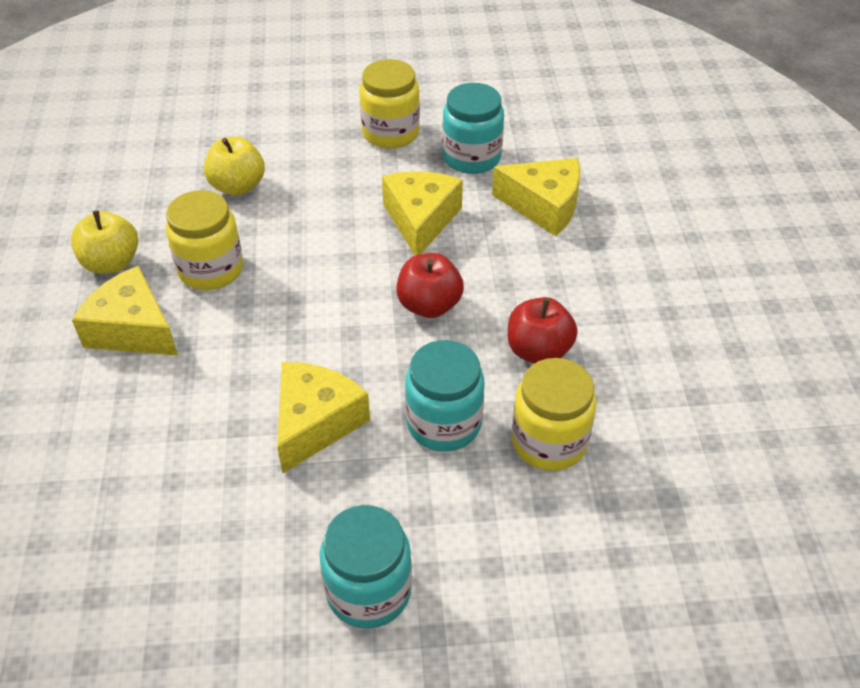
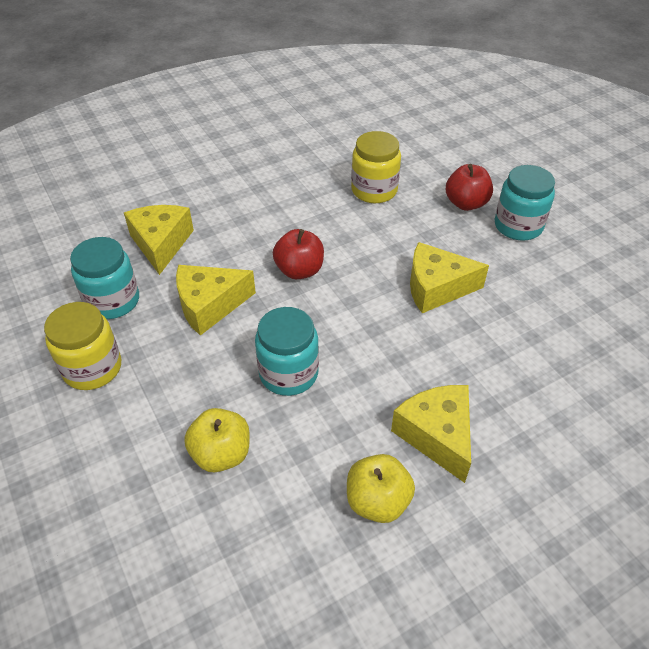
camera: 115 degrees left, 0 degrees up
yellow cheese [72,266,178,356] -> yellow cheese turned 150 degrees clockwise [391,385,471,483]
yellow jar [166,190,243,290] -> none
turquoise jar [405,340,484,452] -> turquoise jar moved to [255,307,319,396]
red apple [508,297,578,364] -> red apple moved to [446,164,493,211]

